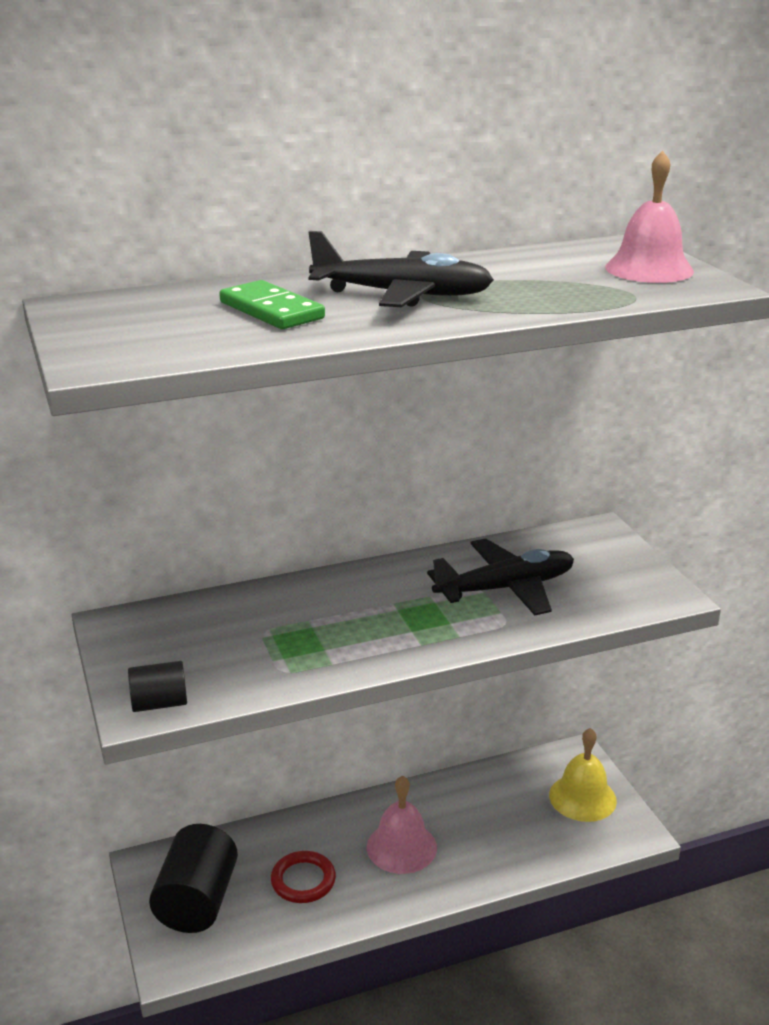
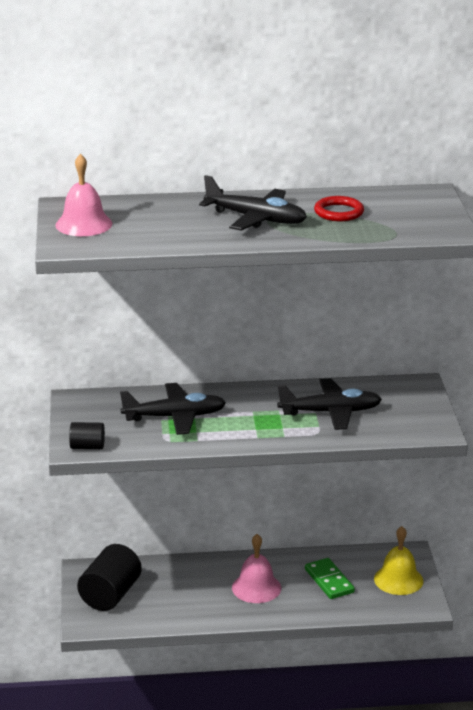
camera: 15 degrees right, 0 degrees up
green domino [219,280,325,329] -> green domino moved to [305,558,355,599]
red ring [271,851,336,903] -> red ring moved to [314,196,364,221]
pink bell [605,151,694,283] -> pink bell moved to [55,154,112,236]
none -> black plane [120,383,226,435]

